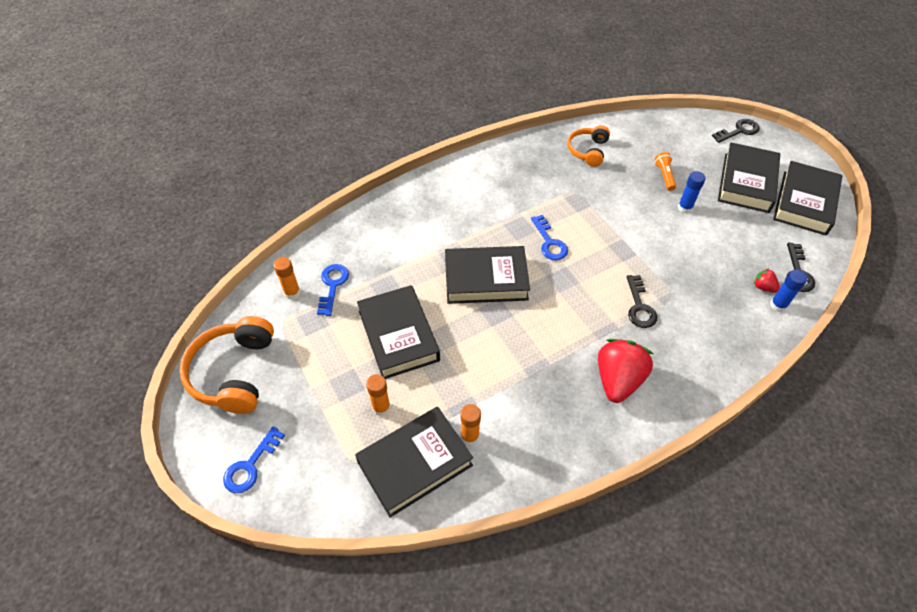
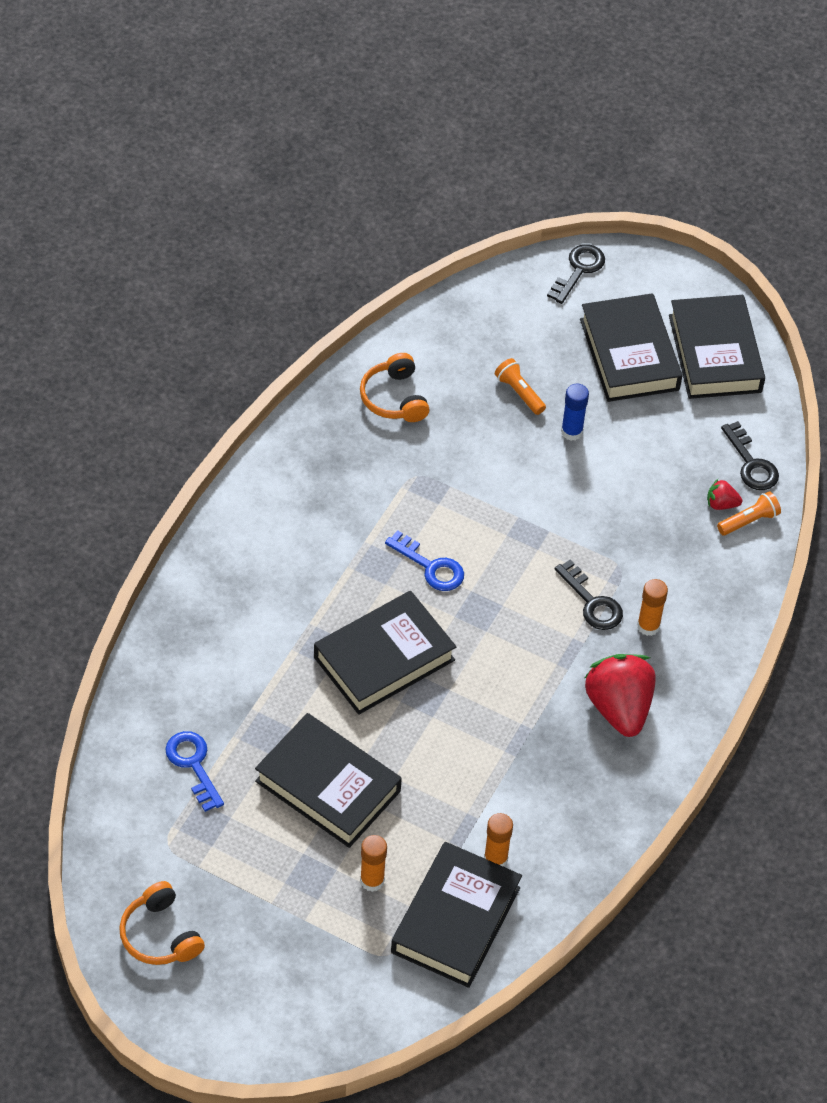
camera: 35 degrees left, 0 degrees up
orange headphones [180,316,274,414] -> orange headphones [119,881,205,965], size x0.61
blue key [223,426,285,493] -> none
orange glue stick [274,257,301,300] -> orange glue stick moved to [637,579,668,636]
blue glue stick [770,270,807,312] -> orange flashlight [717,491,781,535]

